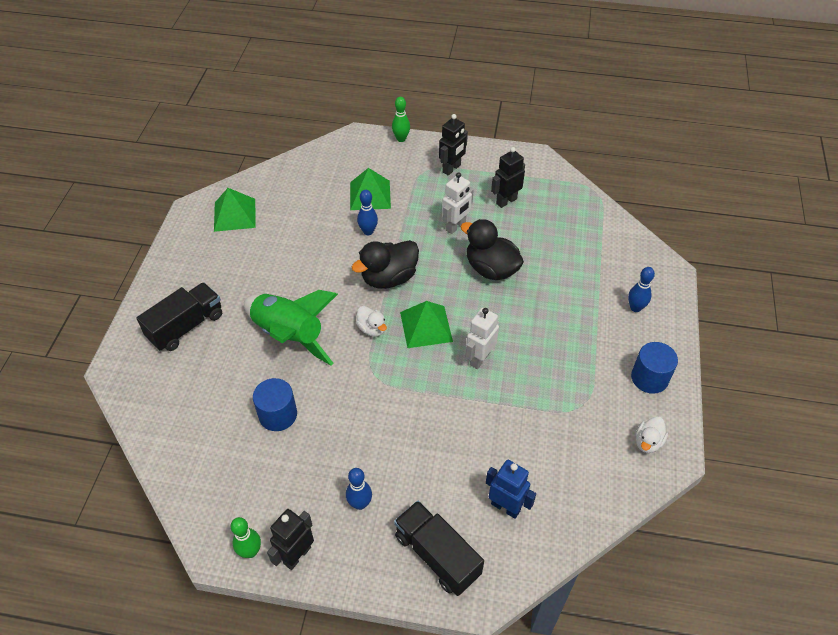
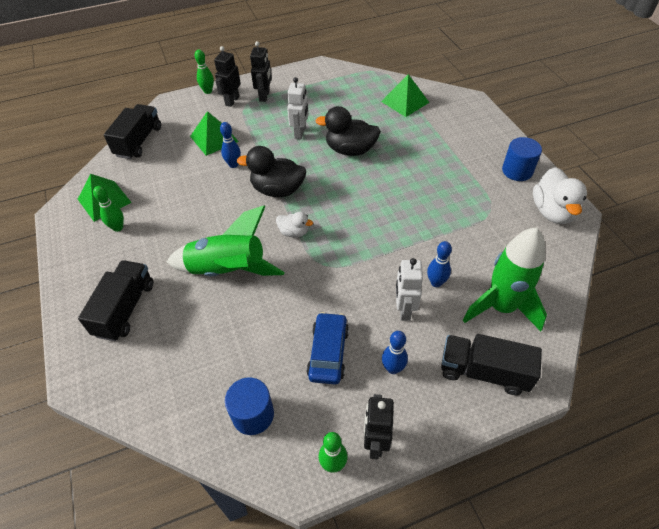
camera: 30 degrees left, 0 degrees up
blue cylinder [253,378,297,431] -> blue cylinder moved to [225,378,274,435]
black duck [352,240,419,289] -> black duck turned 75 degrees clockwise [237,146,306,197]
green pyramid [400,301,453,348] -> green pyramid moved to [381,74,430,117]
white robot [466,308,499,369] -> white robot moved to [396,258,423,321]
blue robot [486,460,536,519] -> green rocket [463,227,547,331]
black robot [491,147,525,208] -> black robot moved to [214,46,241,107]
blue bowling pin [628,267,655,312] -> blue bowling pin moved to [427,241,452,287]
white duck [636,416,668,453] -> white duck [533,167,587,224], size x1.84
none -> green bowling pin [93,186,124,232]
none -> black truck [104,104,161,159]
none -> blue car [307,312,349,384]

